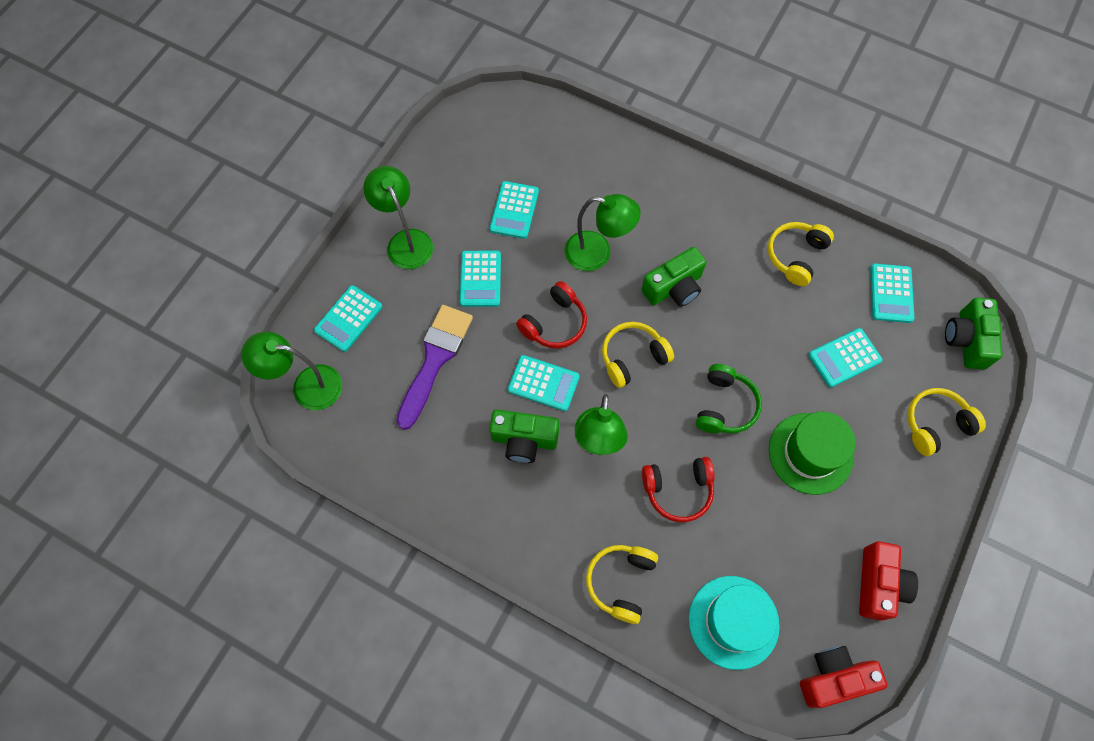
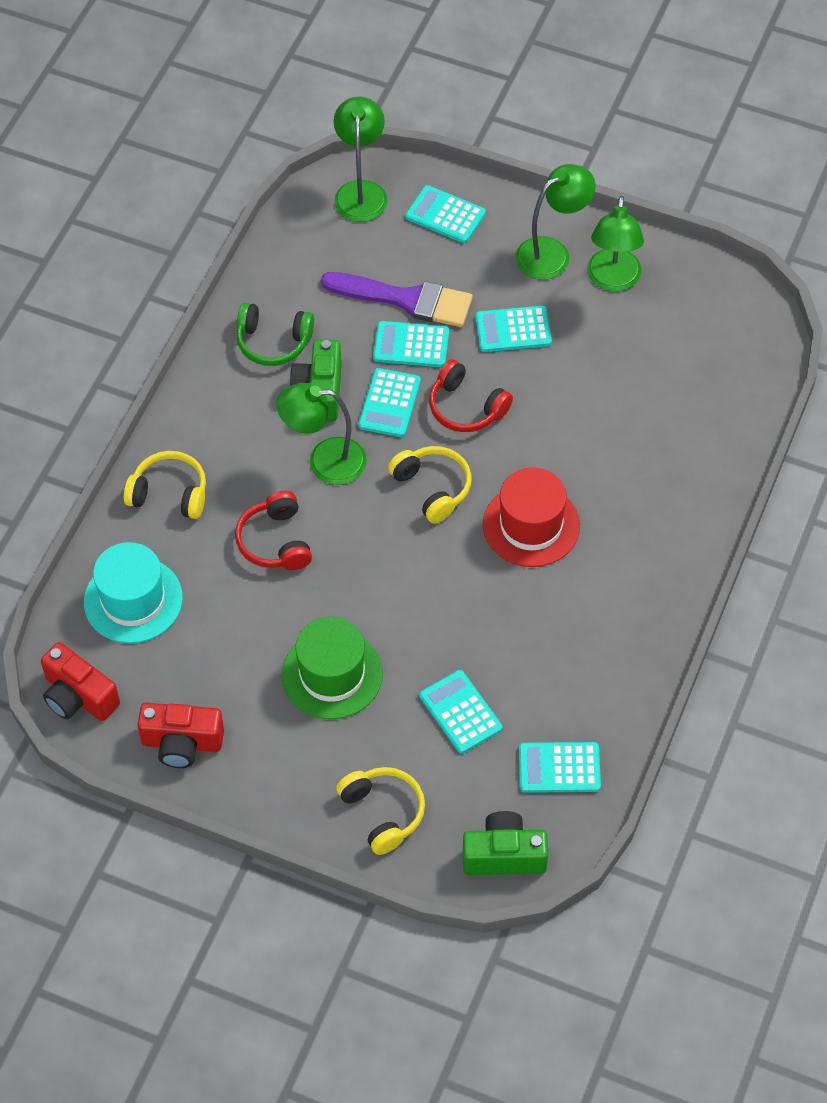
camera: 85 degrees right, 10 degrees down
turquoise calculator [490,181,539,239] -> turquoise calculator moved to [373,321,449,367]
green lamp [565,194,641,271] -> green lamp moved to [587,196,644,292]
green camera [641,247,706,307] -> red hat [483,468,580,567]
green headphones [696,364,762,434] -> green headphones moved to [237,303,314,366]
yellow headphones [768,222,834,286] -> none
red camera [800,646,888,708] -> red camera turned 150 degrees clockwise [41,642,120,721]

